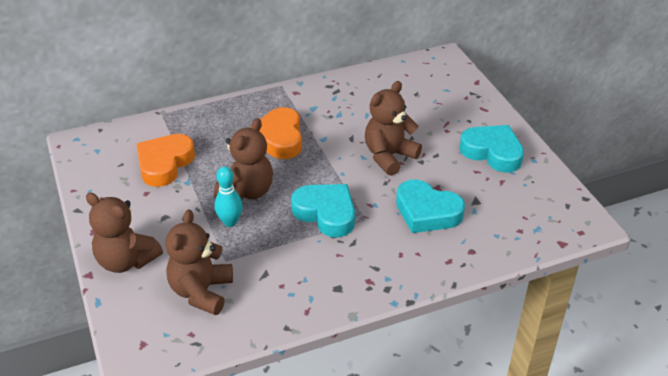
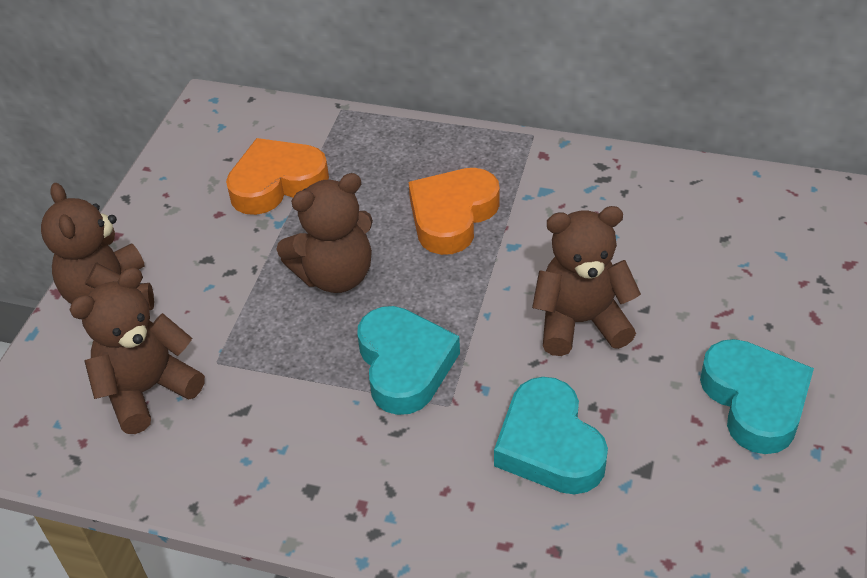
camera: 40 degrees right, 5 degrees up
turquoise bowling pin [215,166,243,227] -> none

